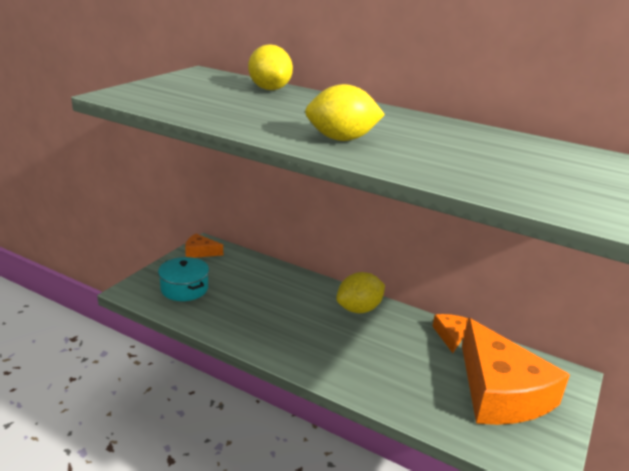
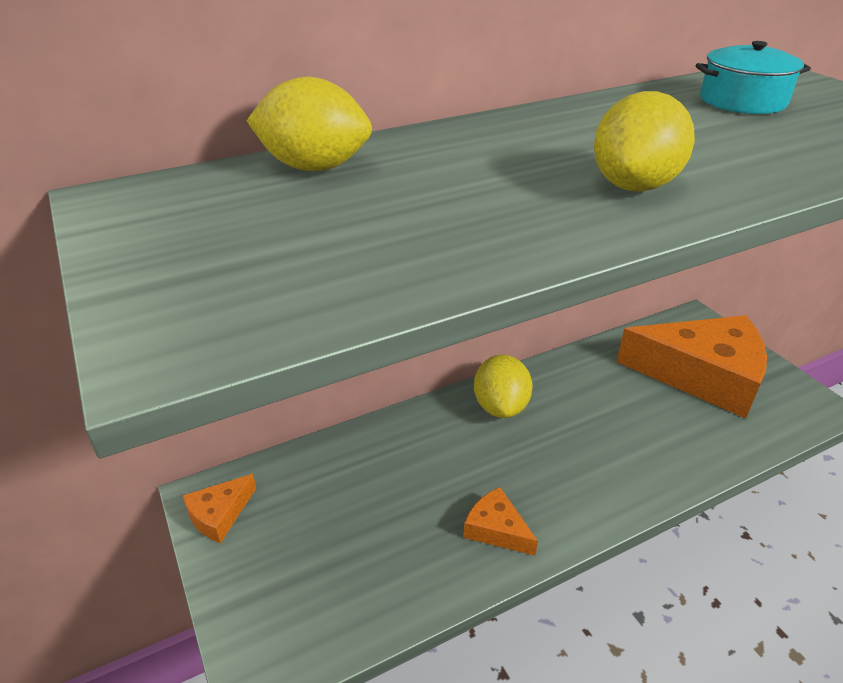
camera: 55 degrees left, 10 degrees up
turquoise pot [158,257,209,301] -> turquoise pot moved to [696,41,811,114]
orange cheese [432,314,468,353] -> orange cheese moved to [463,487,538,556]

